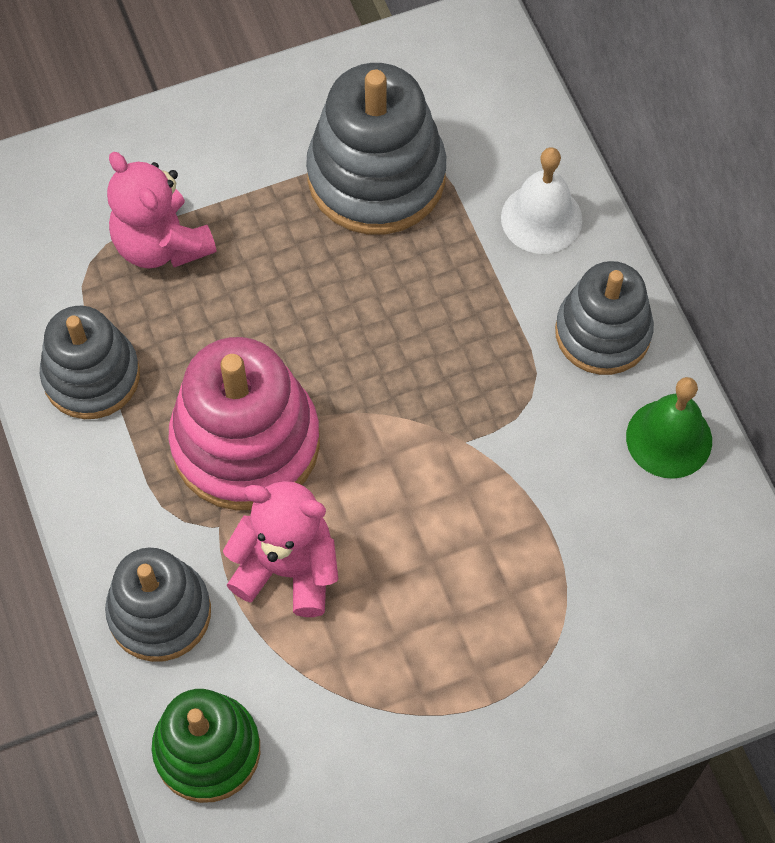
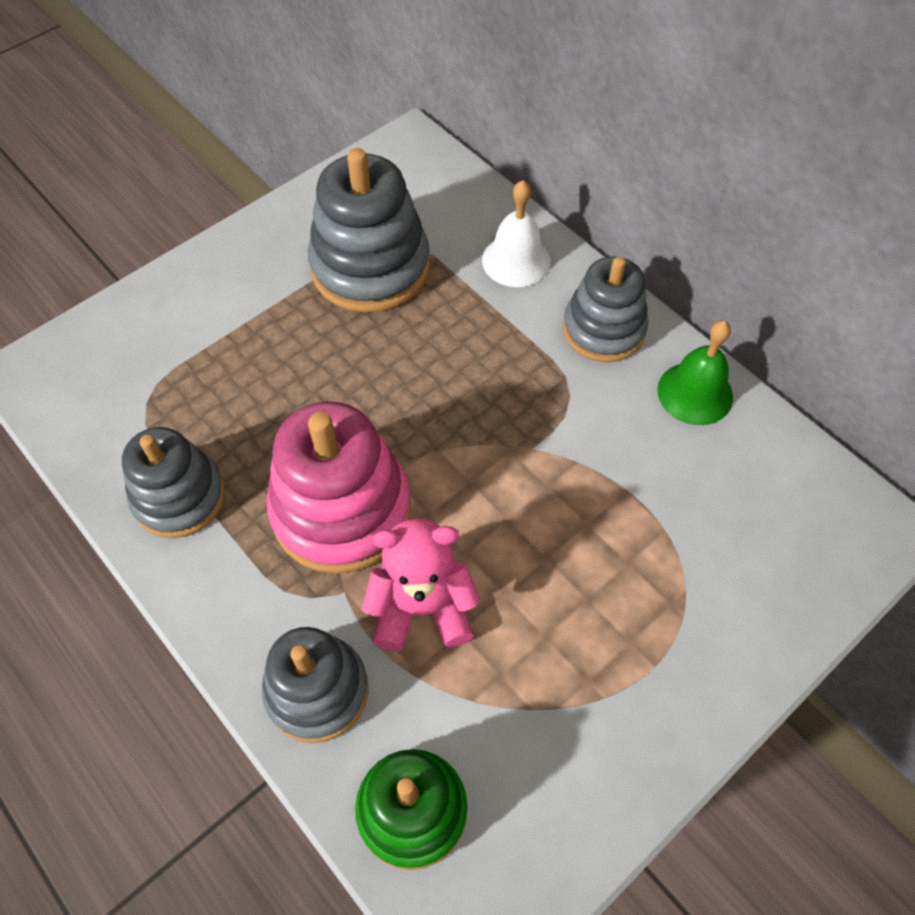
camera: 20 degrees left, 5 degrees down
pink teddy bear [107,152,217,269] -> none

